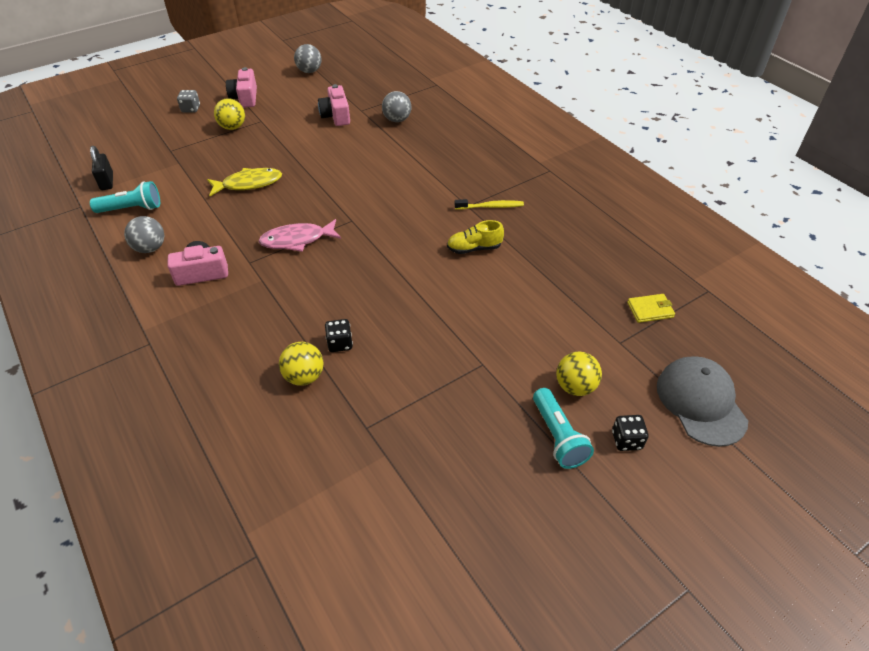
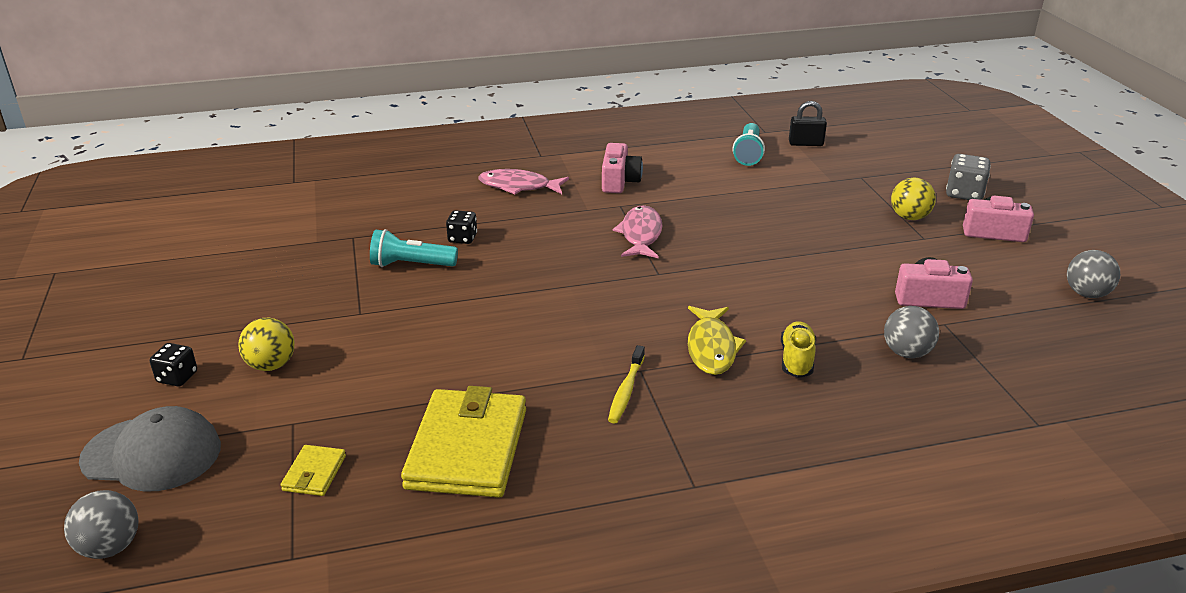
camera: 110 degrees right, 15 degrees down
grey ball [124,216,164,253] -> grey ball moved to [64,490,138,559]
grey dice [177,90,200,112] -> grey dice [946,154,991,200], size x1.50
yellow fish [207,168,282,196] -> yellow fish moved to [688,306,746,375]
yellow ball [279,342,324,386] -> none
yellow shoe [447,220,504,254] -> yellow shoe moved to [781,321,816,378]
turquoise flashlight [533,388,594,469] -> turquoise flashlight moved to [370,229,458,267]
none -> yellow wallet [401,386,526,498]
none -> pink fish [478,169,569,195]

